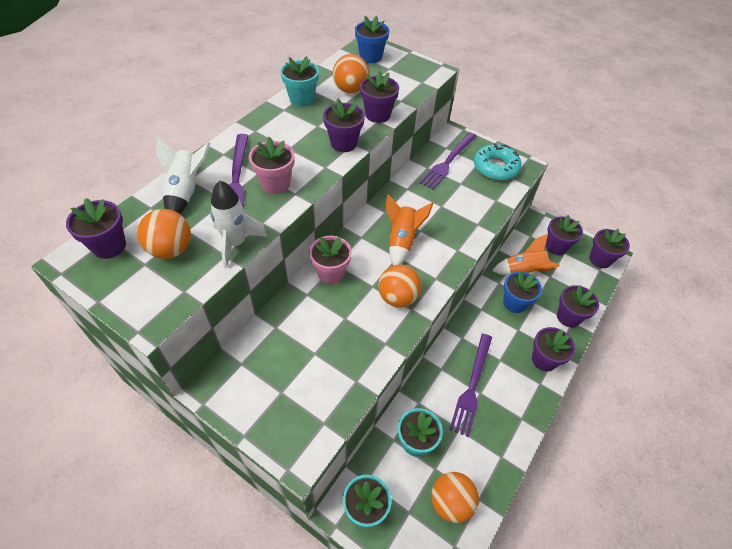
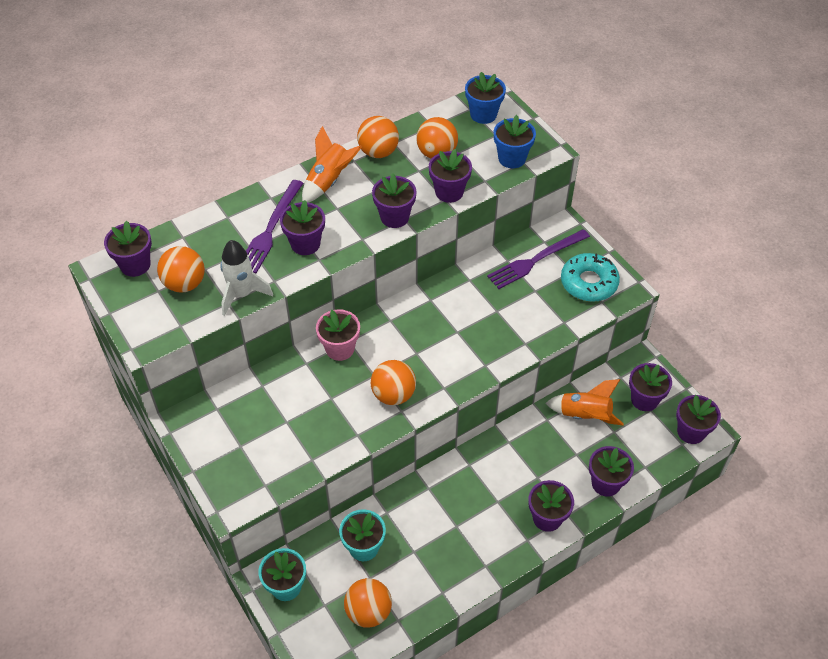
camera: 25 degrees right, 0 degrees up
white rocket [156,137,210,214] -> none
pink flower pot [249,137,295,194] -> purple flower pot [280,200,325,255]
turquoise flower pot [280,56,319,107] -> orange ball [357,116,399,158]
orange rocket [386,194,433,266] -> orange rocket moved to [302,126,362,202]
purple fork [449,334,492,437] -> none
blue flower pot [503,271,542,313] -> blue flower pot moved to [494,115,536,168]

